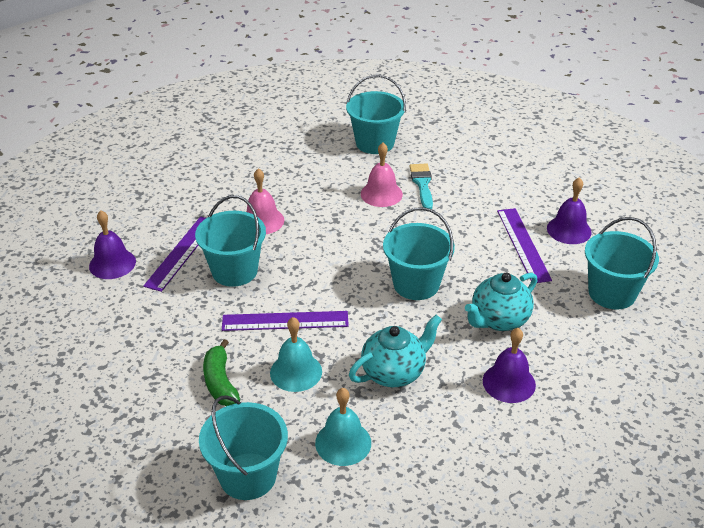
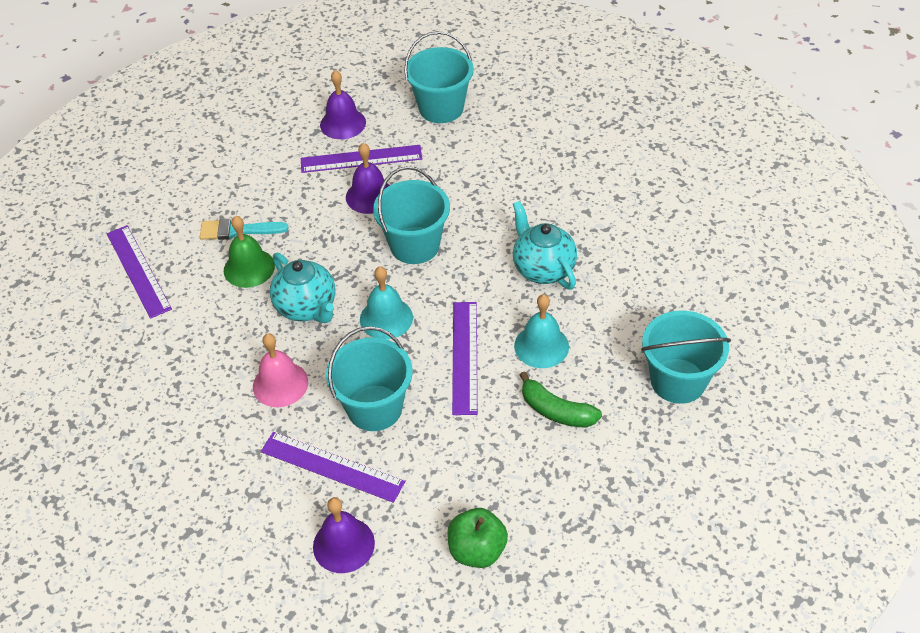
camera: 85 degrees left, 10 degrees up
green banana [203,339,240,406] -> green banana turned 45 degrees clockwise [520,371,602,428]
turquoise bell [315,388,371,466] -> turquoise bell moved to [360,266,413,340]
turquoise bucket [346,75,406,154] -> purple ruler [107,225,172,319]
pink bell [361,143,403,207] -> green bell [224,216,275,288]
turquoise teapot [465,273,537,331] -> turquoise teapot moved to [270,253,335,323]
purple bell [483,328,536,403] -> purple bell moved to [346,143,390,214]
none -> green apple [447,508,508,568]

